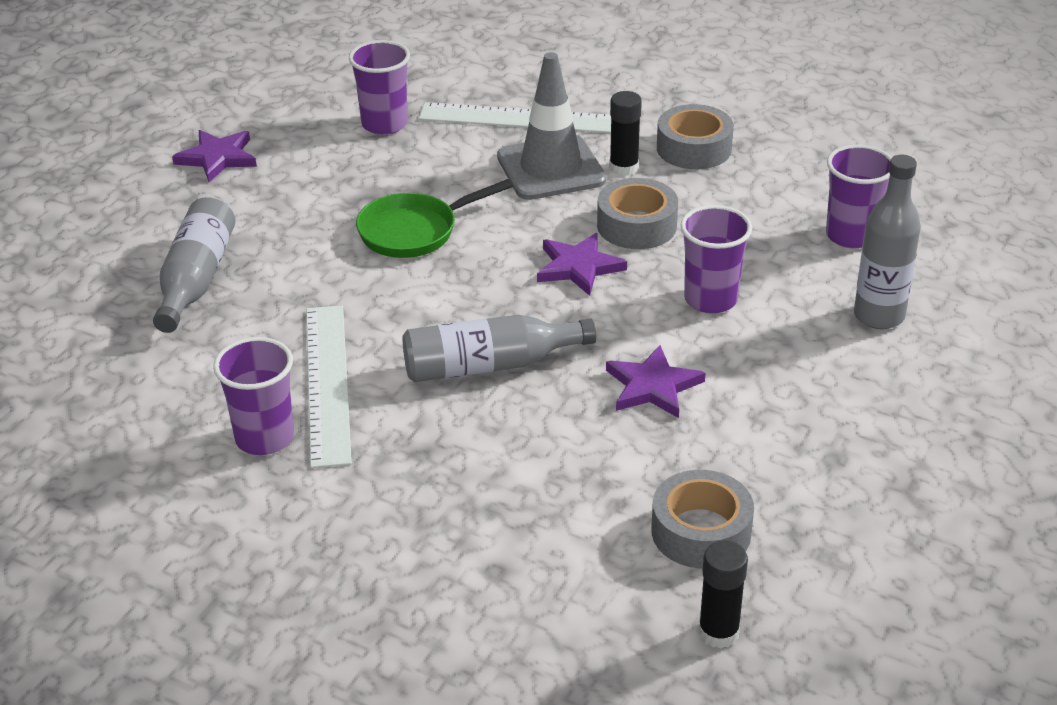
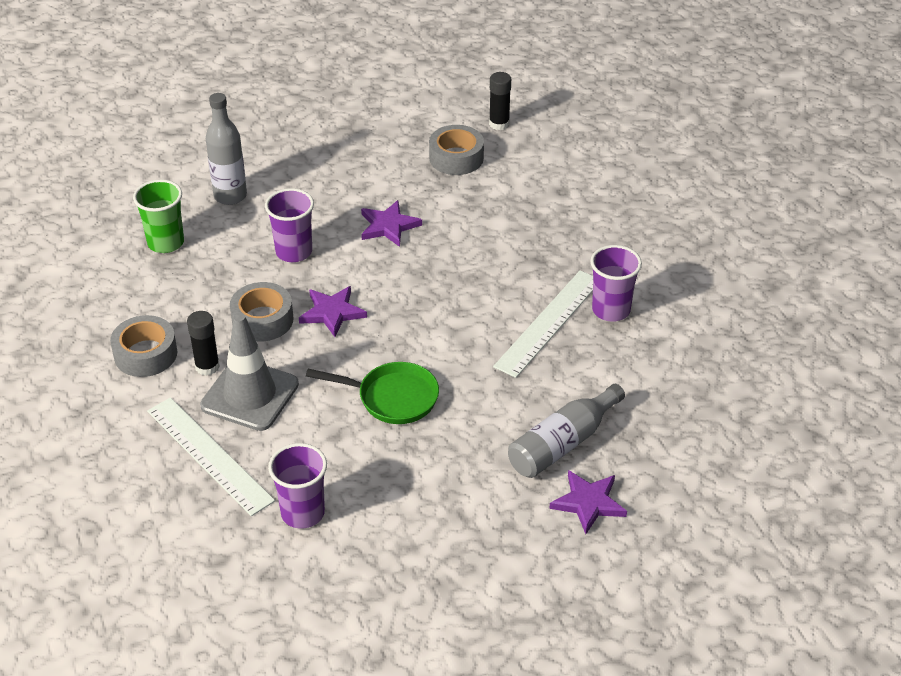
camera: 140 degrees left, 5 degrees up
purple star [172,130,257,182] -> purple star moved to [549,470,627,534]
grey bottle [403,315,596,382] -> none
purple cup [826,145,892,248] -> green cup [133,179,184,253]

